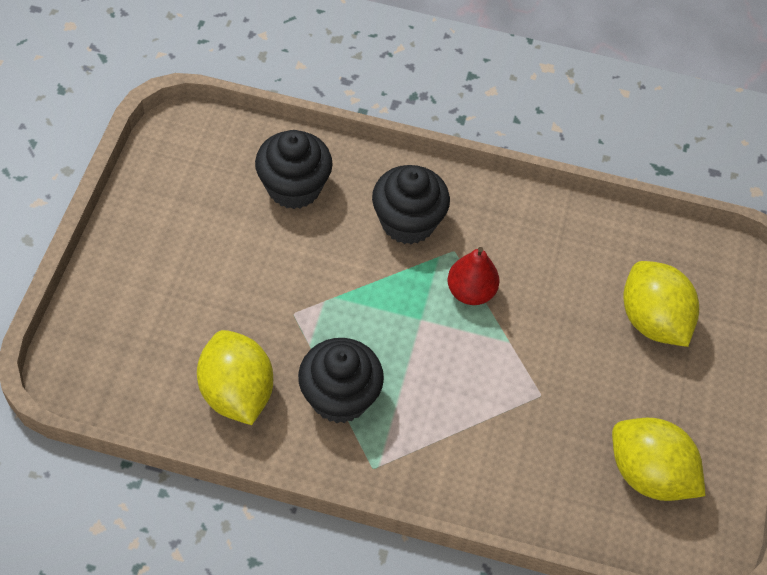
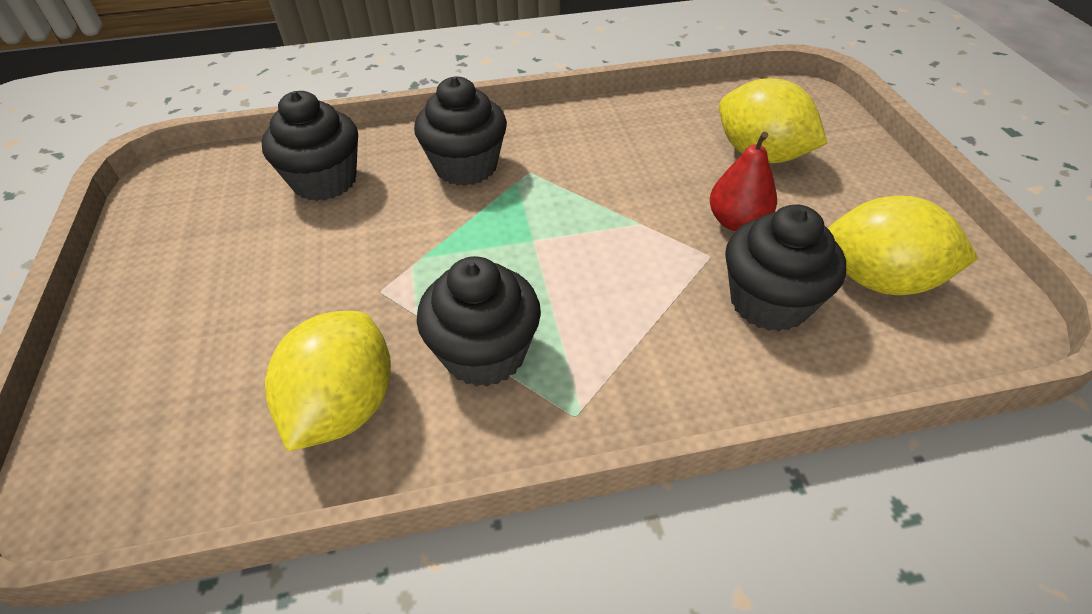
camera: 20 degrees left, 10 degrees down
yellow lemon [197,330,273,425] -> yellow lemon turned 60 degrees clockwise [265,311,391,452]
red pear [447,247,500,305] -> red pear moved to [710,132,777,231]
none -> black cupcake [725,204,846,331]

